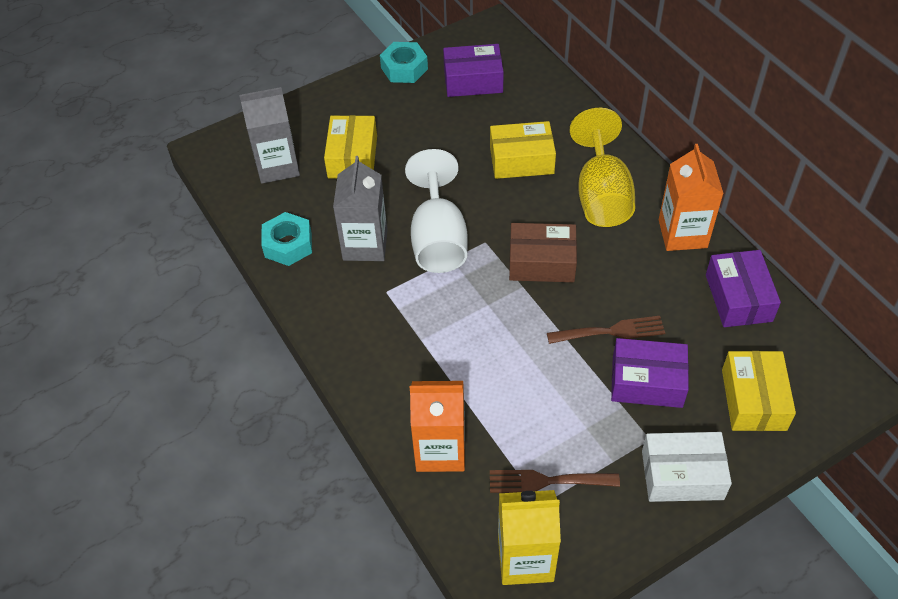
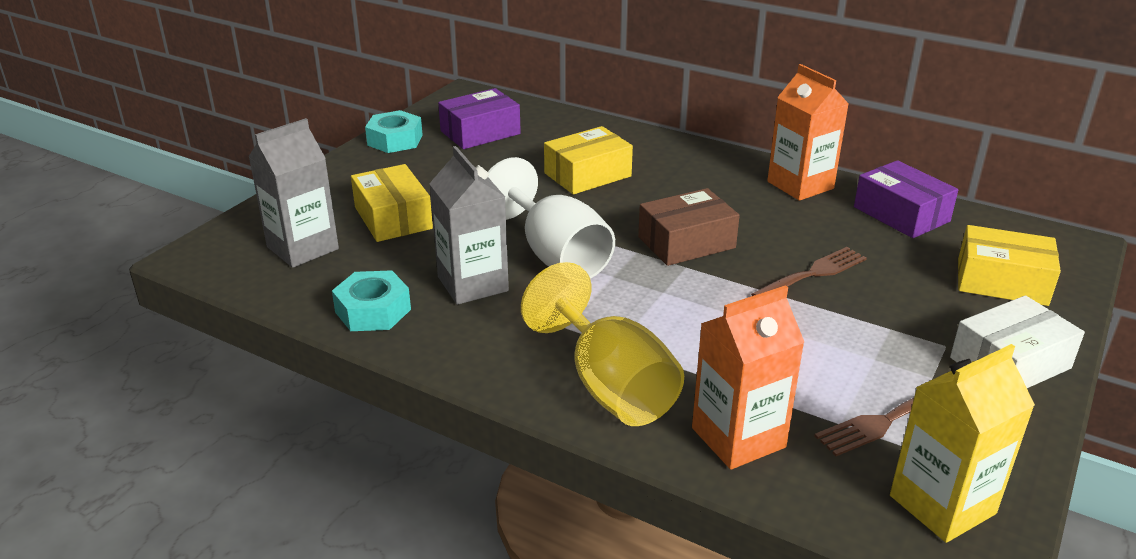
camera: 30 degrees left, 20 degrees down
yellow goblet [570,108,635,227] -> yellow goblet moved to [521,262,684,426]
purple box [611,338,689,408] -> none
yellow box [722,351,796,431] -> yellow box turned 45 degrees counterclockwise [958,225,1061,306]

